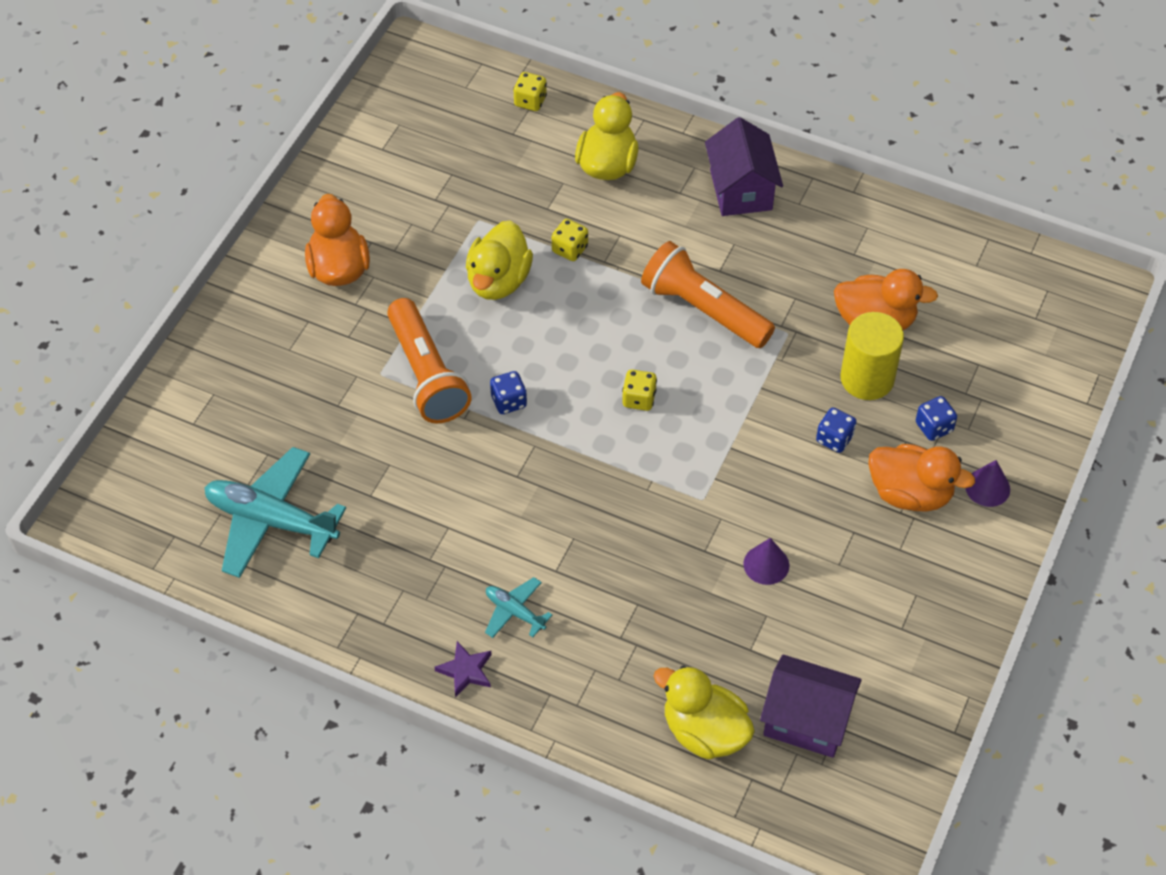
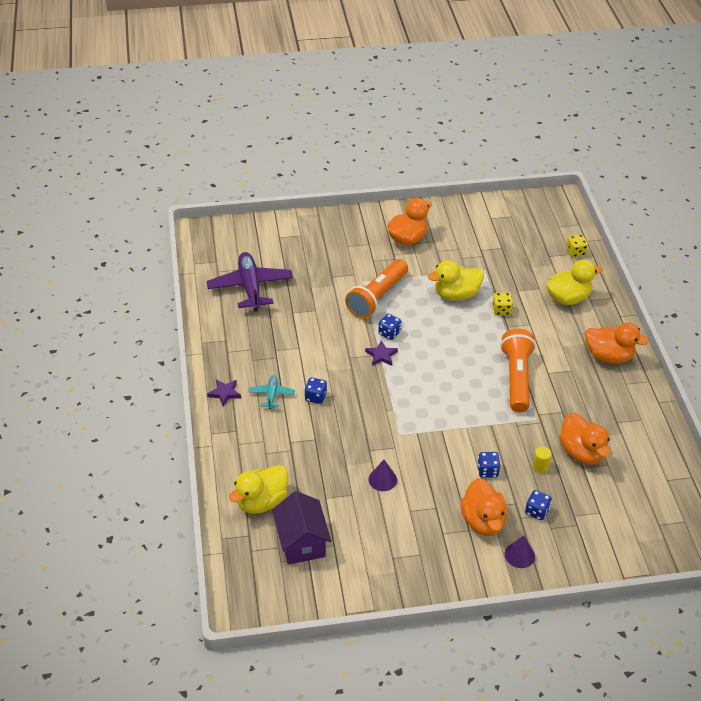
camera: 55 degrees right, 10 degrees down
turquoise plane [204,447,346,578] -> purple plane [206,252,293,311]
yellow dice [622,369,657,411] -> none
yellow duck [654,666,755,760] -> yellow duck turned 135 degrees counterclockwise [229,465,288,514]
purple house [705,117,783,216] -> orange duck [585,322,649,363]
yellow cylinder [841,312,904,400] -> yellow cylinder [532,446,551,473], size x0.45
none -> blue dice [305,378,327,404]
none -> purple star [365,340,398,366]

